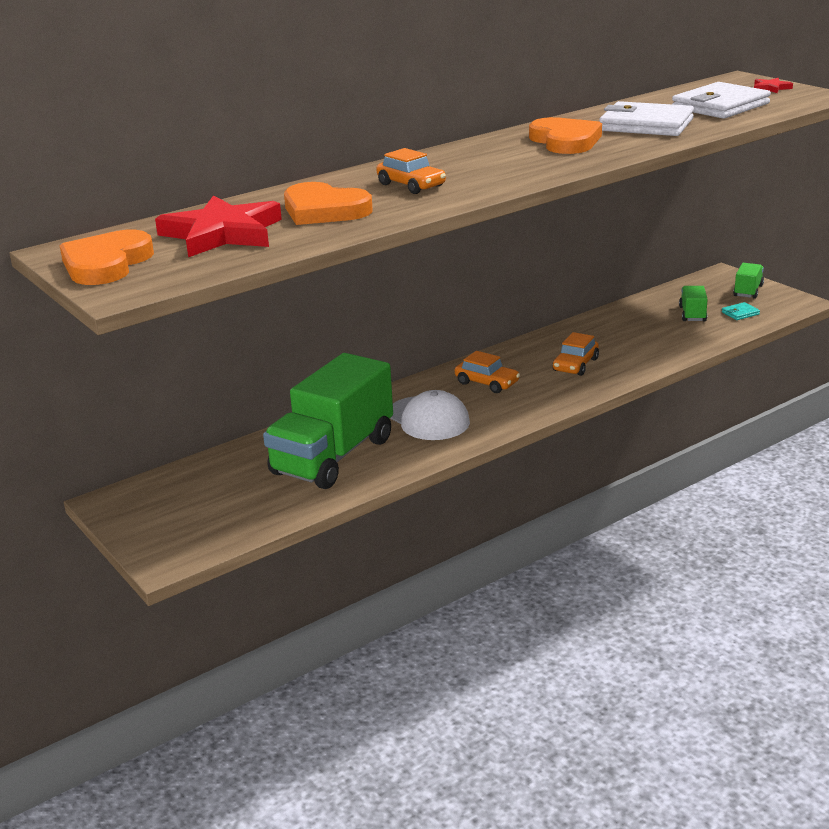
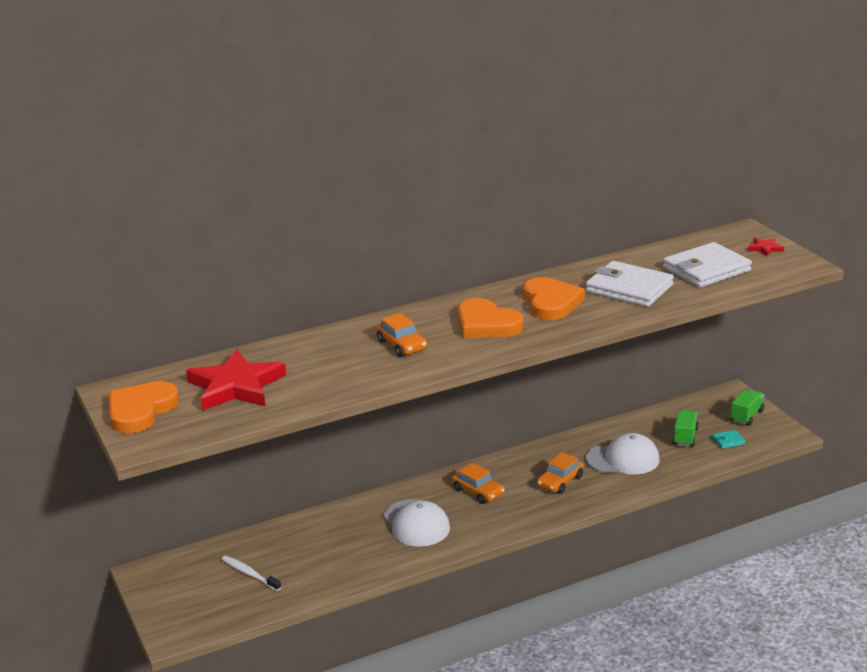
camera: 10 degrees right, 0 degrees up
green truck [263,353,393,489] -> none
orange heart [284,182,373,225] -> orange heart moved to [458,298,524,338]
none -> white toothbrush [221,556,281,591]
none -> white cap [586,433,660,474]

